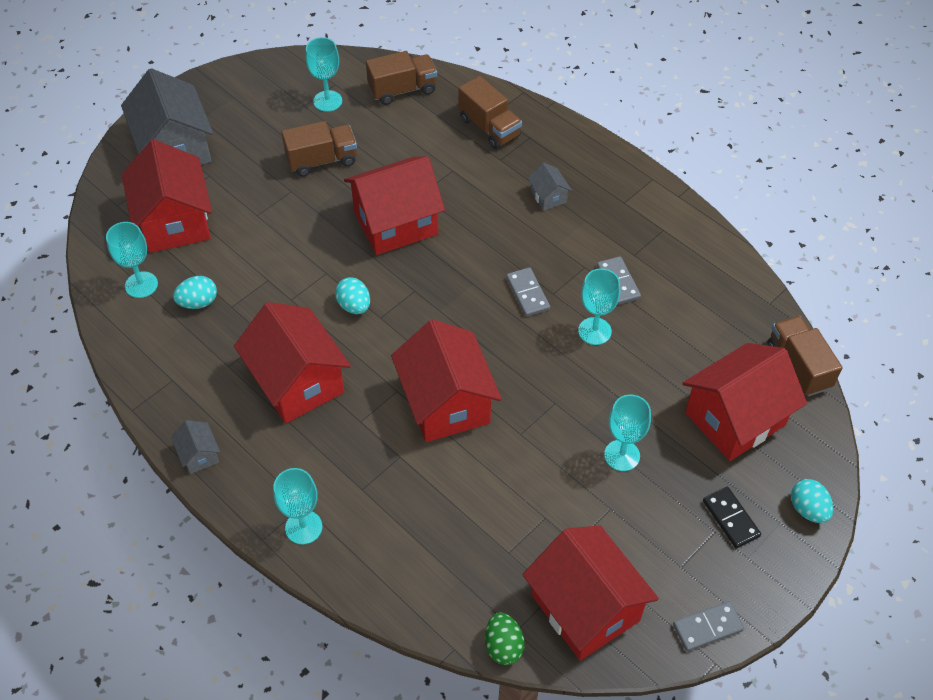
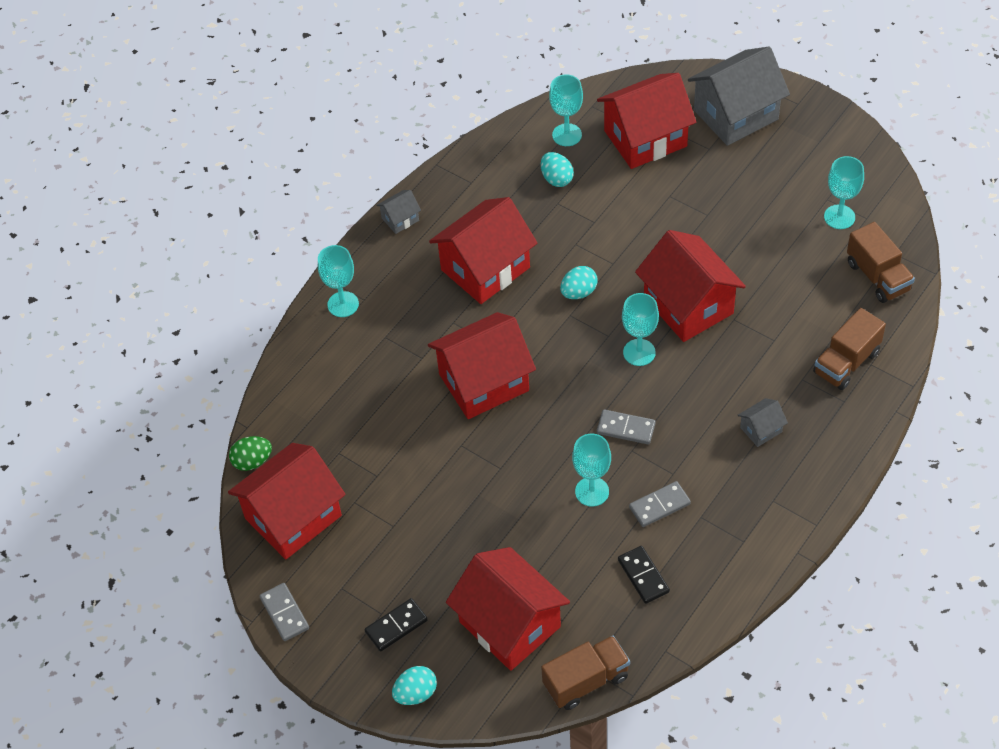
camera: 85 degrees right, 0 degrees up
brown truck [281,121,357,177] -> none
grey domino [506,267,550,317] -> grey domino turned 45 degrees clockwise [597,409,656,444]
turquoise goblet [604,395,651,471] -> turquoise goblet moved to [622,293,659,366]
none -> black domino [618,546,670,604]

